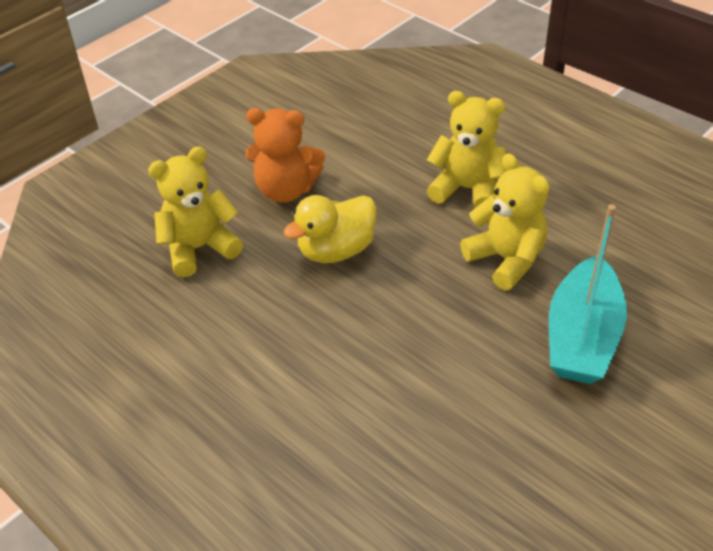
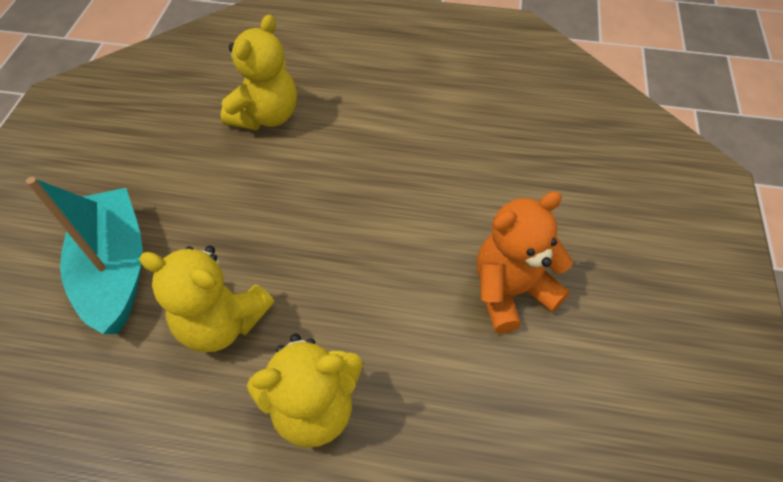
camera: 145 degrees right, 10 degrees up
yellow teddy bear [148,146,243,277] -> yellow teddy bear moved to [221,14,297,130]
yellow duck [284,195,377,263] -> none

